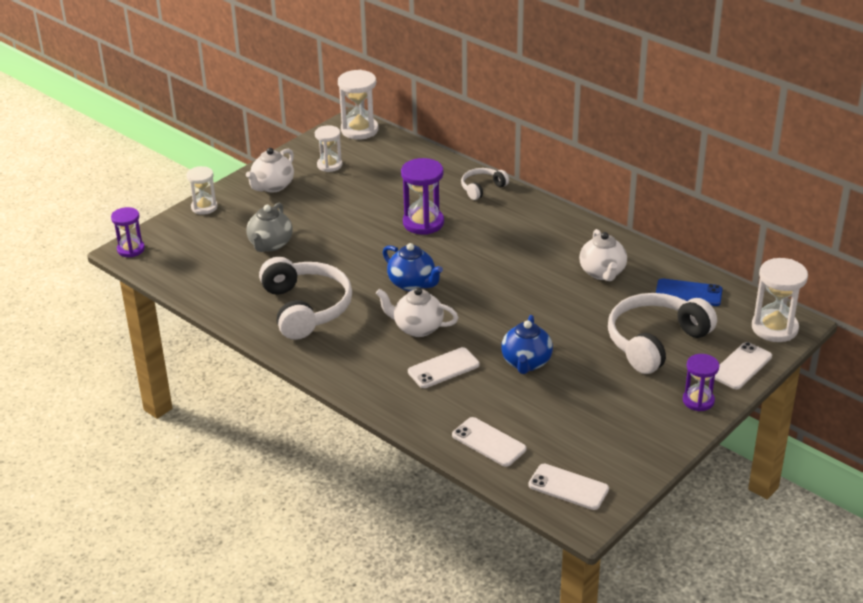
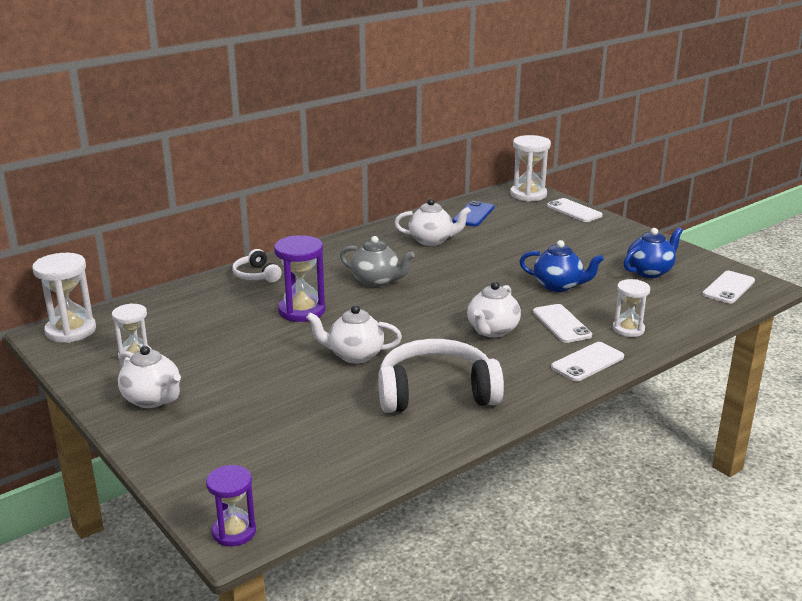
camera: 80 degrees left, 10 degrees down
white hourglass [186,166,218,215] -> white hourglass moved to [613,279,650,337]
grey teapot [246,203,293,252] -> grey teapot moved to [340,236,415,287]
blue teapot [383,243,443,291] -> blue teapot moved to [624,227,683,278]
white phone [452,417,526,467] -> white phone moved to [551,342,624,381]
white headphones [608,293,717,374] -> none
purple hourglass [683,354,719,411] -> none
none -> white teapot [306,305,402,364]

